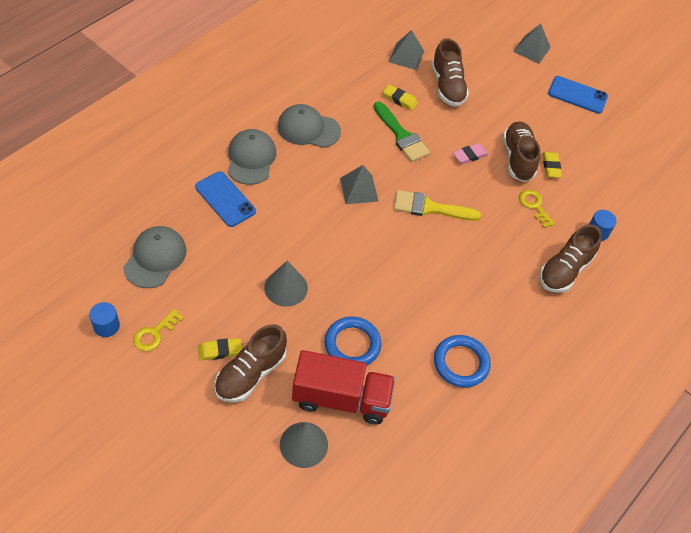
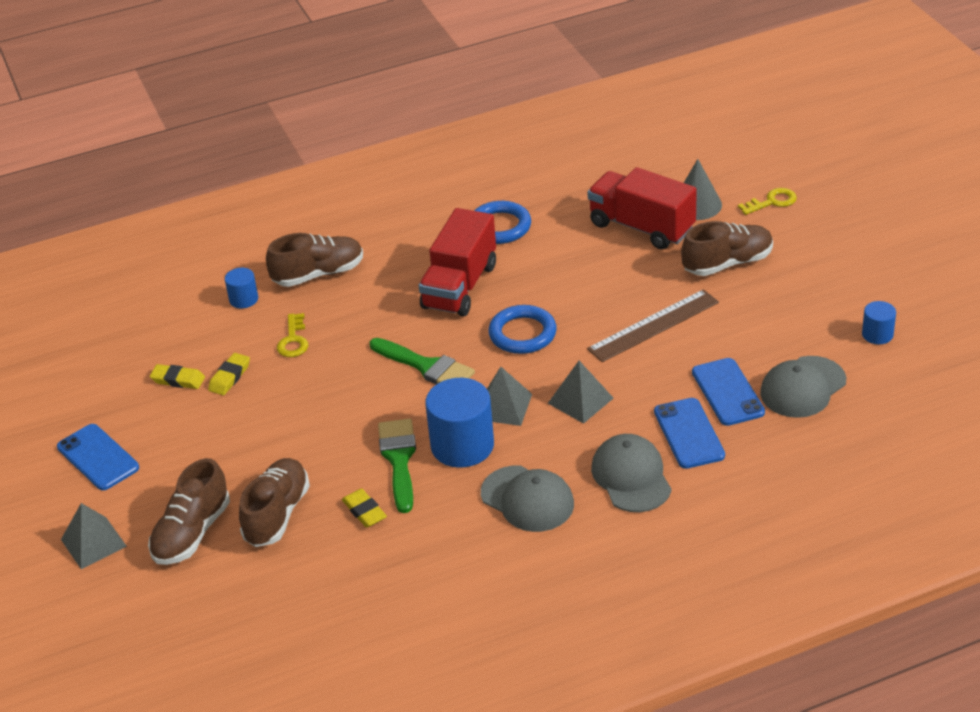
camera: 145 degrees left, 15 degrees down
yellow key [133,309,184,351] -> yellow key moved to [738,188,797,215]
yellow eraser [198,338,242,361] -> yellow eraser moved to [150,364,205,389]
grey cap [228,129,276,185] -> grey cap turned 135 degrees clockwise [591,434,672,512]
grey cone [264,261,308,307] -> brown ruler [587,289,719,362]
blue ring [324,317,382,366] -> blue ring moved to [488,305,557,354]
grey pyramid [389,30,424,70] -> grey pyramid moved to [548,361,613,424]
yellow brush [394,190,481,221] -> green brush [370,338,475,384]
pink eraser [453,143,488,164] -> none
brown shoe [503,122,540,182] -> brown shoe moved to [148,458,230,565]
none -> red truck [419,208,496,316]
none -> blue cylinder [425,378,494,468]
none -> blue phone [692,358,765,426]

